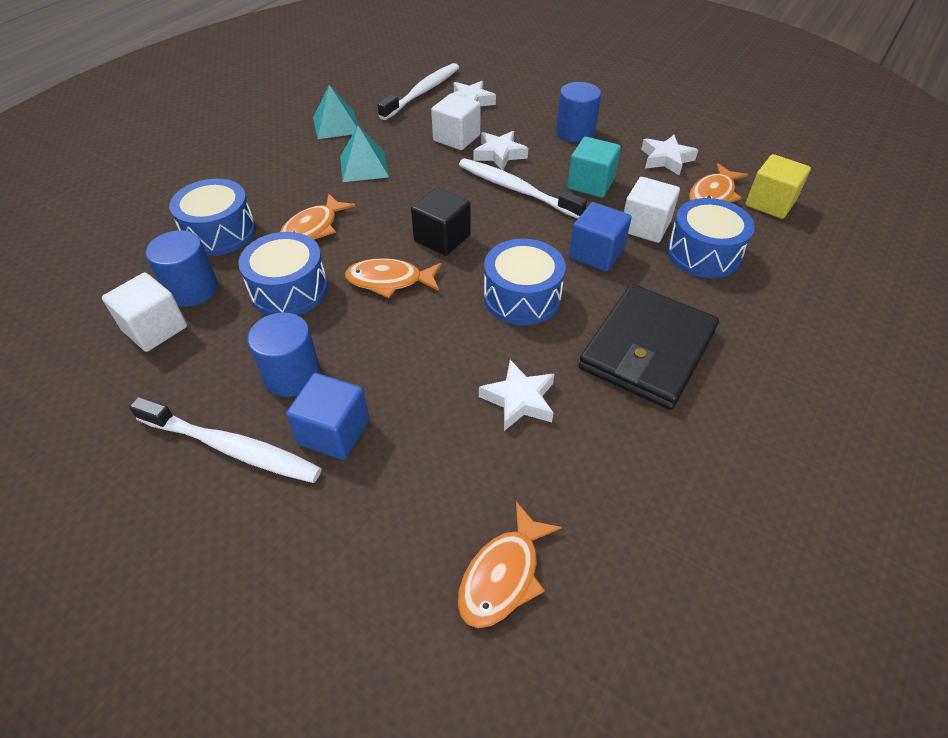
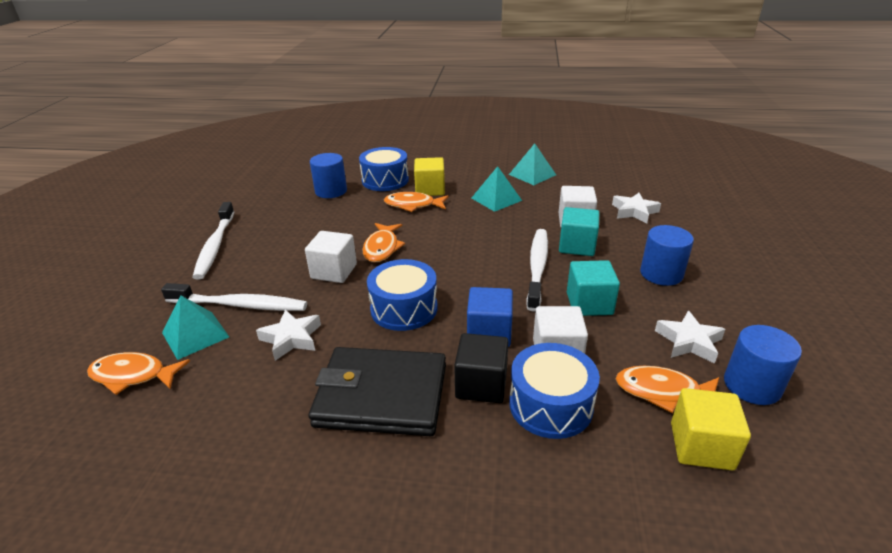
camera: 65 degrees right, 15 degrees down
white cube [102,272,187,352] -> white cube moved to [305,231,357,283]
blue drum [238,232,328,315] -> none
blue cylinder [247,312,321,397] -> blue cylinder moved to [724,325,802,405]
blue cube [286,373,369,460] -> none
orange fish [345,258,442,298] -> orange fish turned 150 degrees counterclockwise [362,223,405,262]
white toothbrush [377,63,459,120] -> white toothbrush moved to [161,283,307,311]
black cube [411,187,471,256] -> black cube moved to [454,333,508,403]
white star [473,131,528,170] -> turquoise cube [559,207,599,256]
none -> turquoise pyramid [162,295,229,360]
none -> yellow cube [414,157,445,196]

